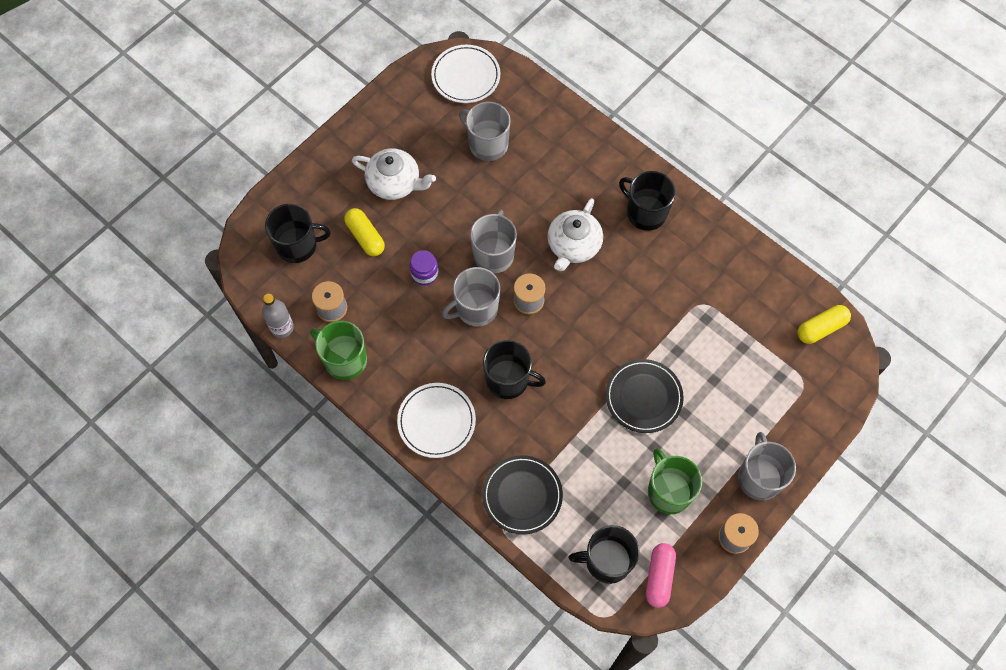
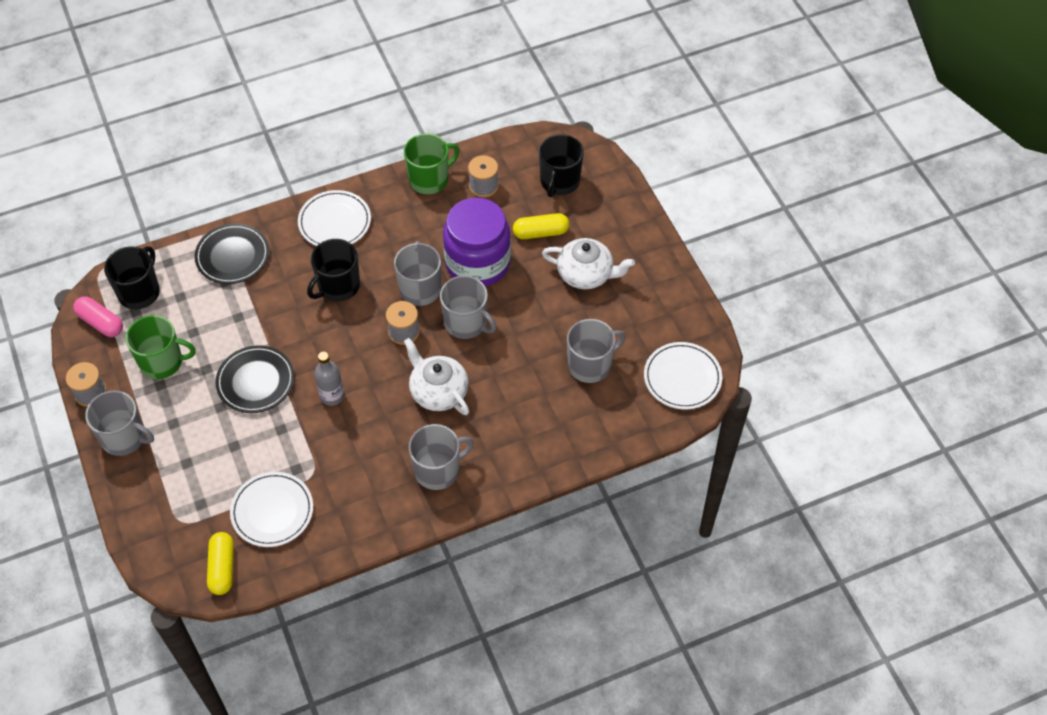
camera: 115 degrees right, 10 degrees down
grey bottle [262,294,294,338] -> grey bottle moved to [314,352,344,406]
white teapot [352,148,436,200] -> white teapot turned 120 degrees counterclockwise [542,238,635,289]
purple jar [410,250,439,286] -> purple jar [443,198,511,287], size x2.38
black mug [619,171,676,231] -> grey mug [409,424,474,490]
none -> white plate [230,472,313,547]

